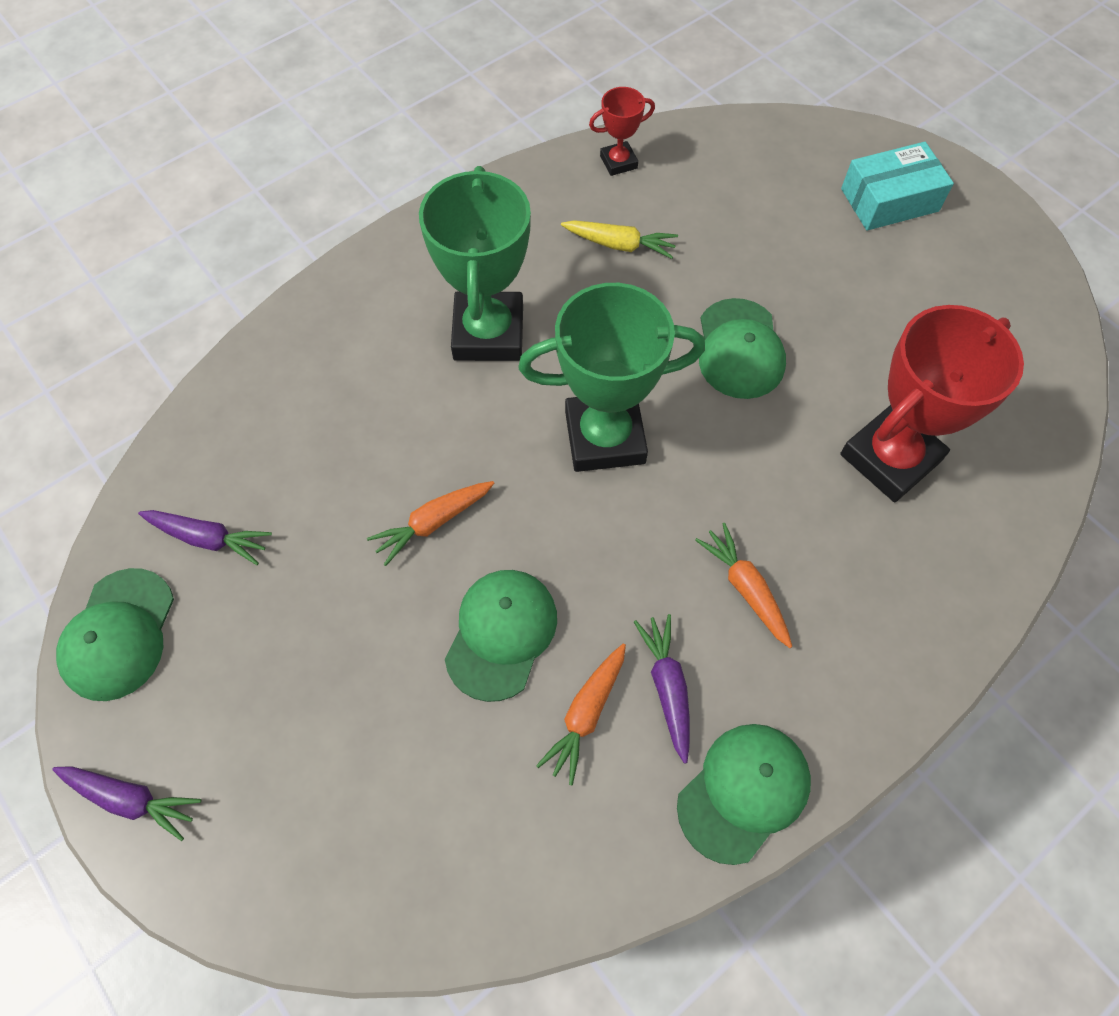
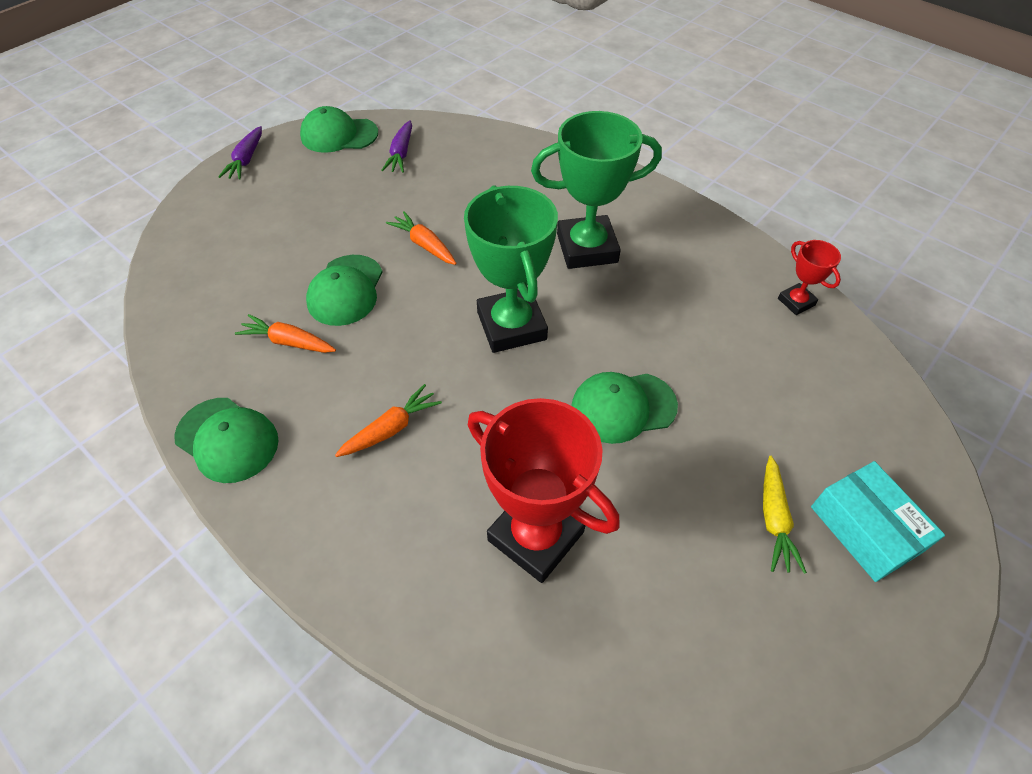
camera: 80 degrees right, 10 degrees down
green cap [445,570,557,702] -> green cap turned 90 degrees clockwise [306,255,383,326]
yellow carrot [561,220,678,259] -> yellow carrot moved to [763,456,807,574]
purple carrot [634,614,690,764] -> none

